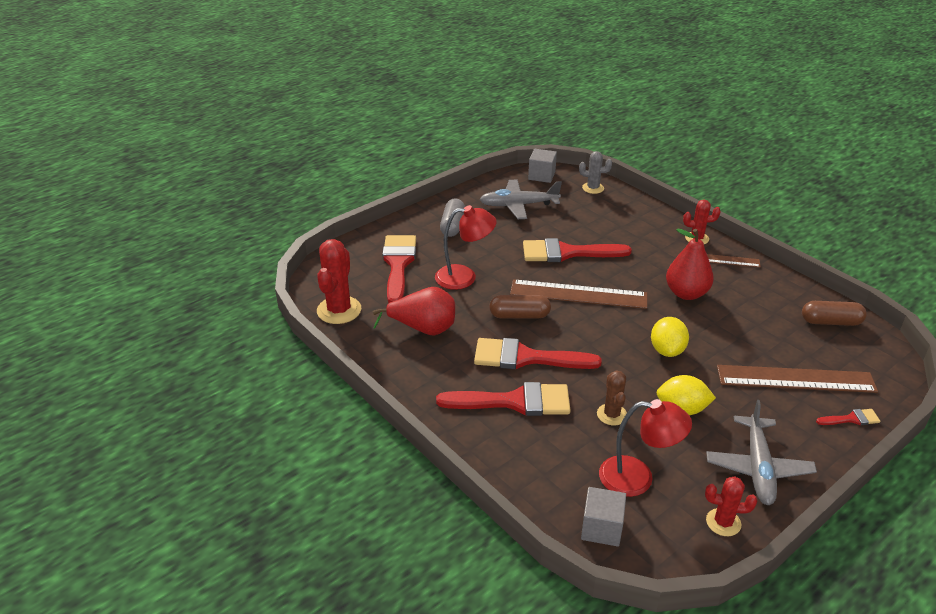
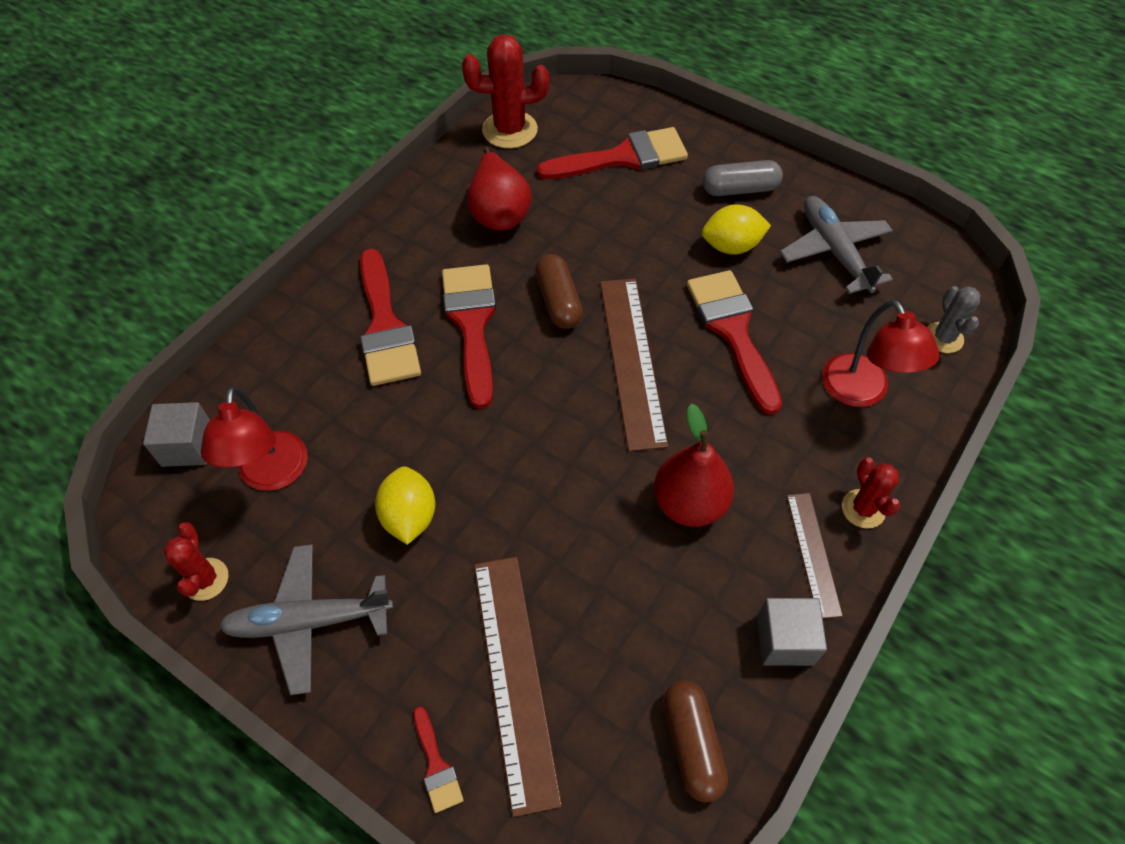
camera: 75 degrees right, 20 degrees up
red lamp [435,205,496,290] -> red lamp moved to [822,300,940,407]
grey cube [528,149,557,183] -> grey cube moved to [757,598,827,666]
brown cactus [597,370,627,425] -> none
yellow lemon [651,317,689,357] -> yellow lemon moved to [702,204,771,255]

